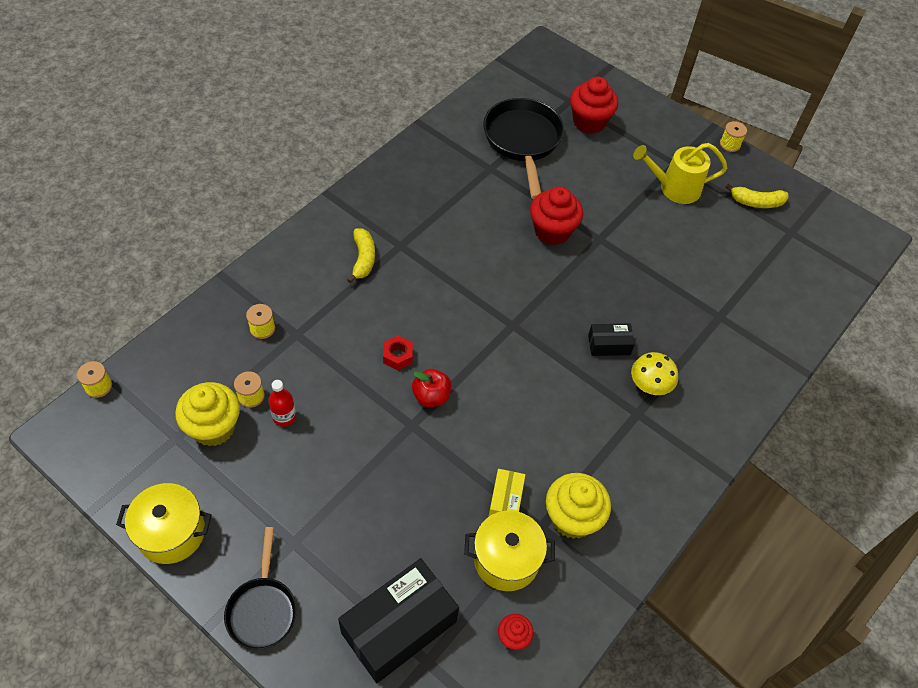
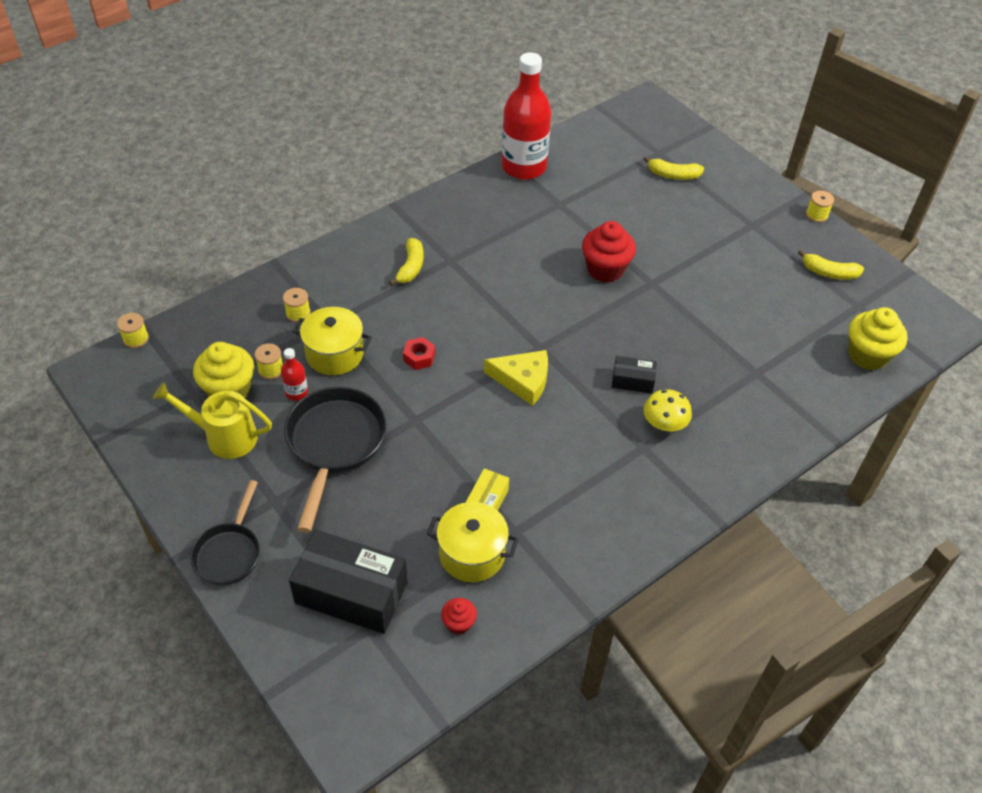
camera: 15 degrees right, 5 degrees down
yellow pot [116,483,212,564] -> yellow pot moved to [293,307,372,375]
black box [338,558,459,683] -> black box turned 45 degrees clockwise [289,530,408,634]
red apple [412,369,451,407] -> none
black pan [483,98,564,199] -> black pan moved to [284,387,387,533]
yellow cupcake [546,473,611,539] -> yellow cupcake moved to [849,307,908,370]
red cupcake [570,77,618,134] -> yellow banana [643,156,704,180]
yellow watering can [633,143,727,204] -> yellow watering can moved to [153,382,272,459]
none -> yellow cheese [484,350,548,406]
none -> red bottle [502,52,551,180]

